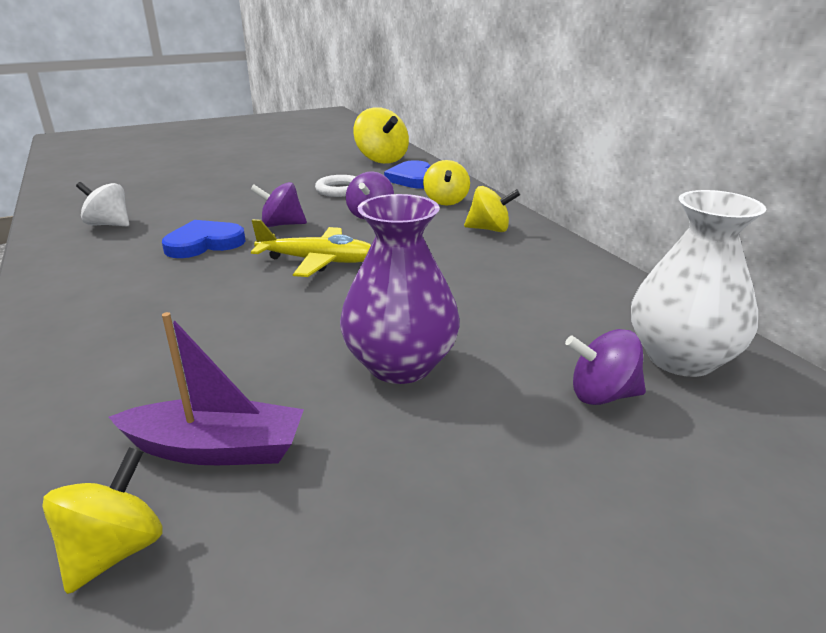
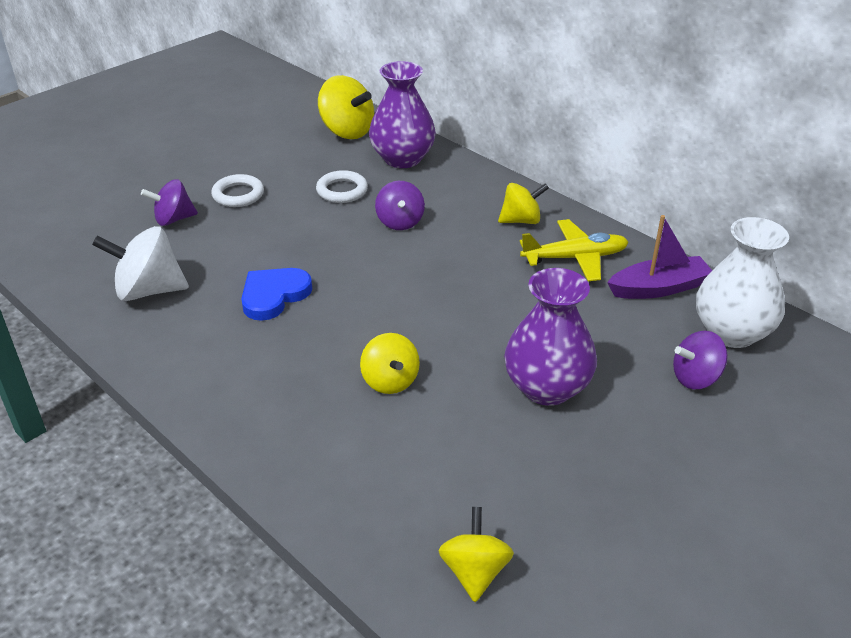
camera: 20 degrees left, 10 degrees up
white spinning top [76,182,129,226] -> white spinning top [92,226,189,301], size x1.51
purple boat [109,312,304,465] -> purple boat moved to [607,215,712,299]
purple spinning top [250,182,307,227] -> purple spinning top moved to [141,179,198,226]
yellow plane [251,219,371,277] -> yellow plane moved to [520,219,629,281]
blue heart [384,160,430,189] -> purple vase [369,61,436,168]
yellow spinning top [423,160,470,205] -> yellow spinning top moved to [360,333,420,394]
none -> white ring [211,174,264,207]

